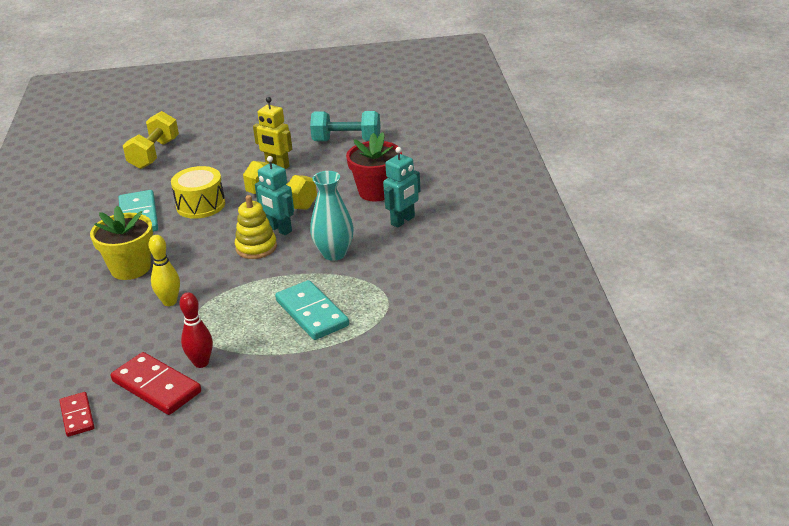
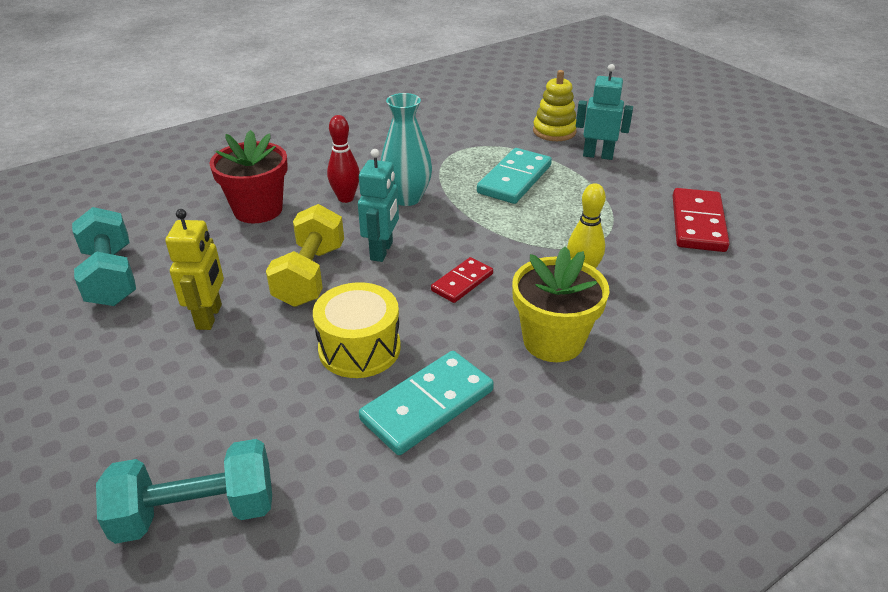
camera: 120 degrees left, 5 degrees up
red domino [60,392,94,437] -> red domino moved to [431,257,493,303]
yellow dumbbell [123,111,179,169] -> turquoise dumbbell [96,439,272,544]
red bowling pin [179,292,213,368] -> red bowling pin moved to [327,115,360,203]
yellow stacking toy [235,195,277,259] -> yellow stacking toy moved to [533,70,577,141]
turquoise robot [383,147,421,228] -> turquoise robot moved to [576,64,633,160]

